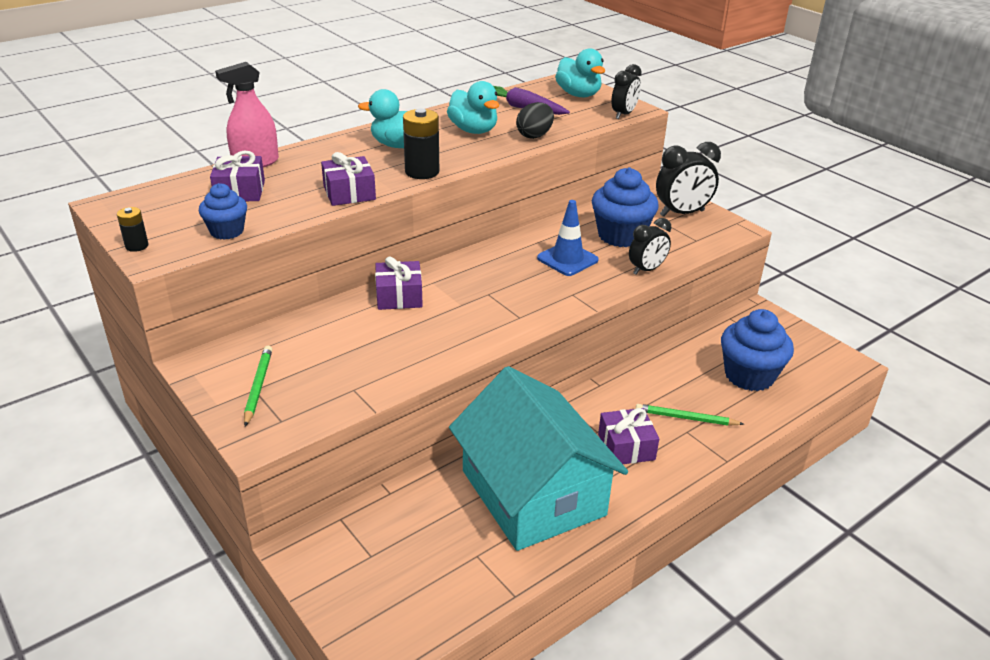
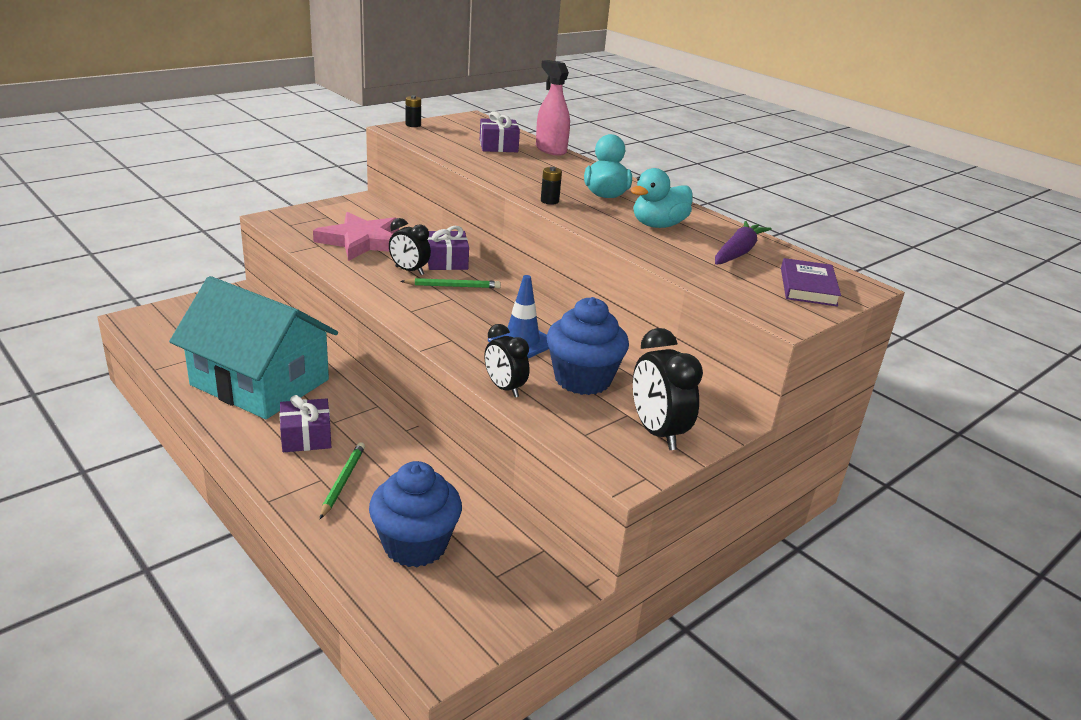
camera: 85 degrees right, 5 degrees down
blue cupcake [199,183,247,240] -> none
green pencil [244,346,272,426] -> green pencil moved to [400,278,501,288]
purple gift [321,152,376,206] -> none
black battery [403,109,439,179] -> black battery [541,167,562,205], size x0.55
turquoise house [449,366,628,551] -> turquoise house turned 60 degrees clockwise [169,276,338,419]
black egg [516,102,554,139] -> none
turquoise duck [555,48,605,97] -> purple book [781,258,841,307]
black clock [611,64,642,119] -> black clock moved to [389,218,431,275]
none -> pink star [313,212,399,261]

